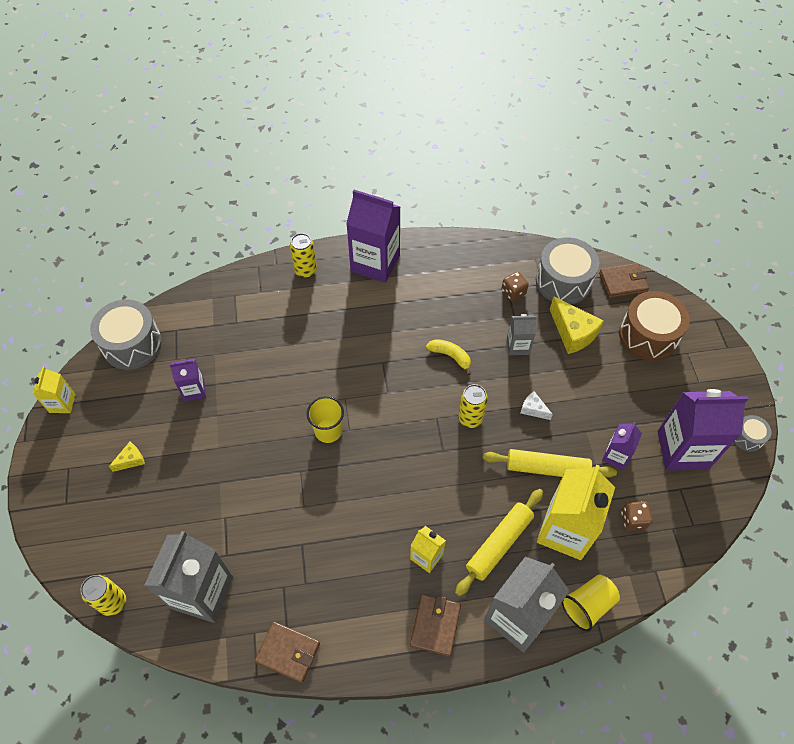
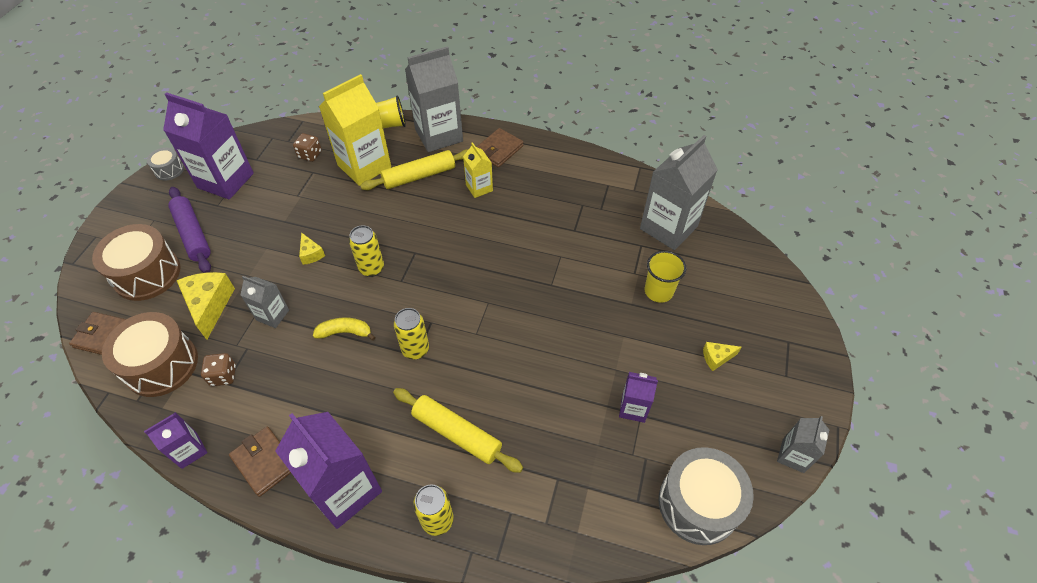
camera: 155 degrees left, 5 degrees down
yellow carton [33,367,75,413] -> grey carton [777,416,829,473]
yellow can [80,575,126,616] -> yellow can moved to [394,308,429,359]
brown wallet [255,622,320,683] -> brown wallet moved to [229,427,291,497]
yellow cup [307,396,344,443] -> yellow cup moved to [645,251,686,303]
yellow banana [426,339,471,375] -> yellow banana turned 120 degrees clockwise [313,317,376,341]
yellow rolling pin [483,449,617,478] -> yellow rolling pin moved to [393,388,523,473]
white cheese [521,391,553,420] -> yellow cheese [299,232,325,265]
grey drum [536,237,599,304] -> brown drum [102,312,198,397]
purple carton [602,422,642,470] -> purple carton moved to [144,412,207,469]
none -> purple rolling pin [168,187,211,273]

